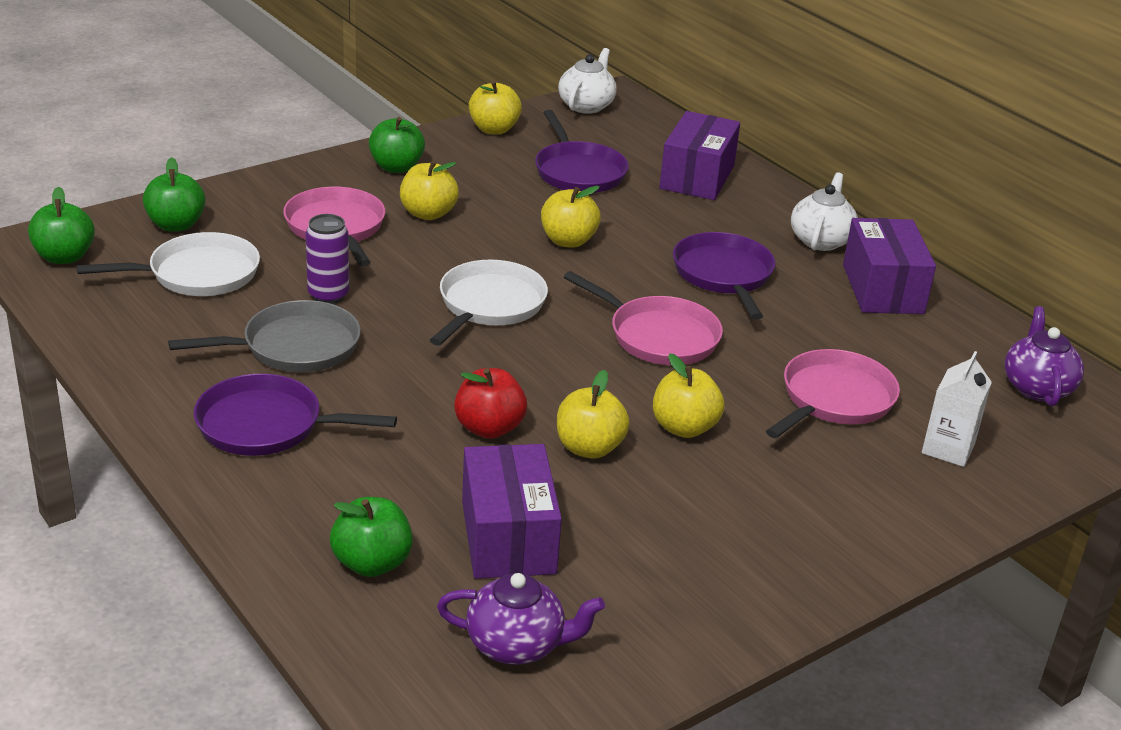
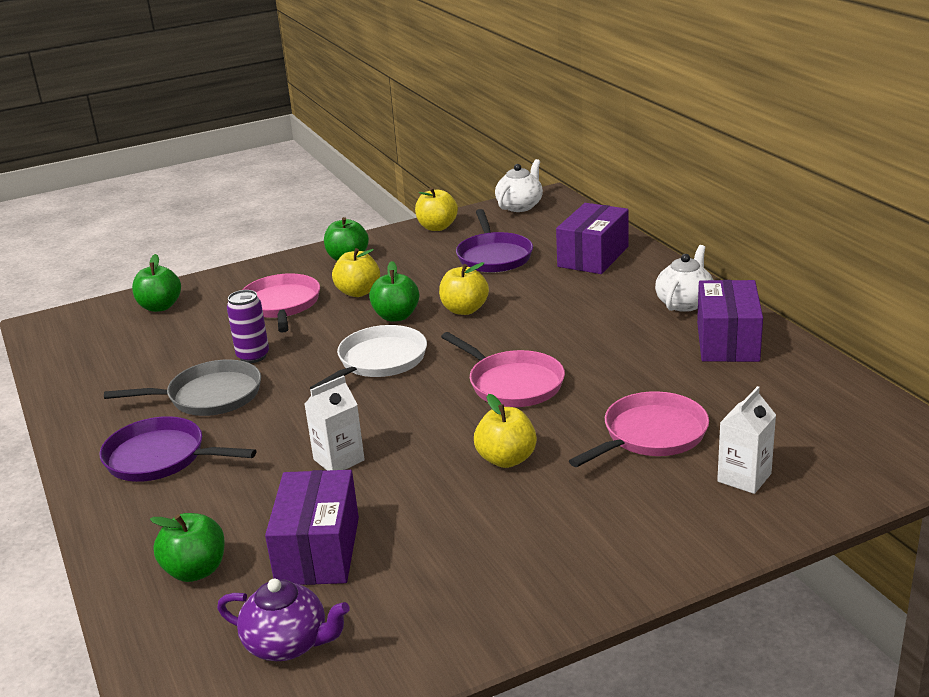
camera: 15 degrees right, 5 degrees down
green apple [28,187,95,264] -> green apple moved to [369,261,419,322]
white pan [76,232,260,296] -> none
red apple [454,368,527,439] -> white carton [305,375,365,470]
yellow apple [557,370,630,459] -> none
purple pan [673,232,775,320] -> none
purple teapot [1004,306,1084,407] -> none

